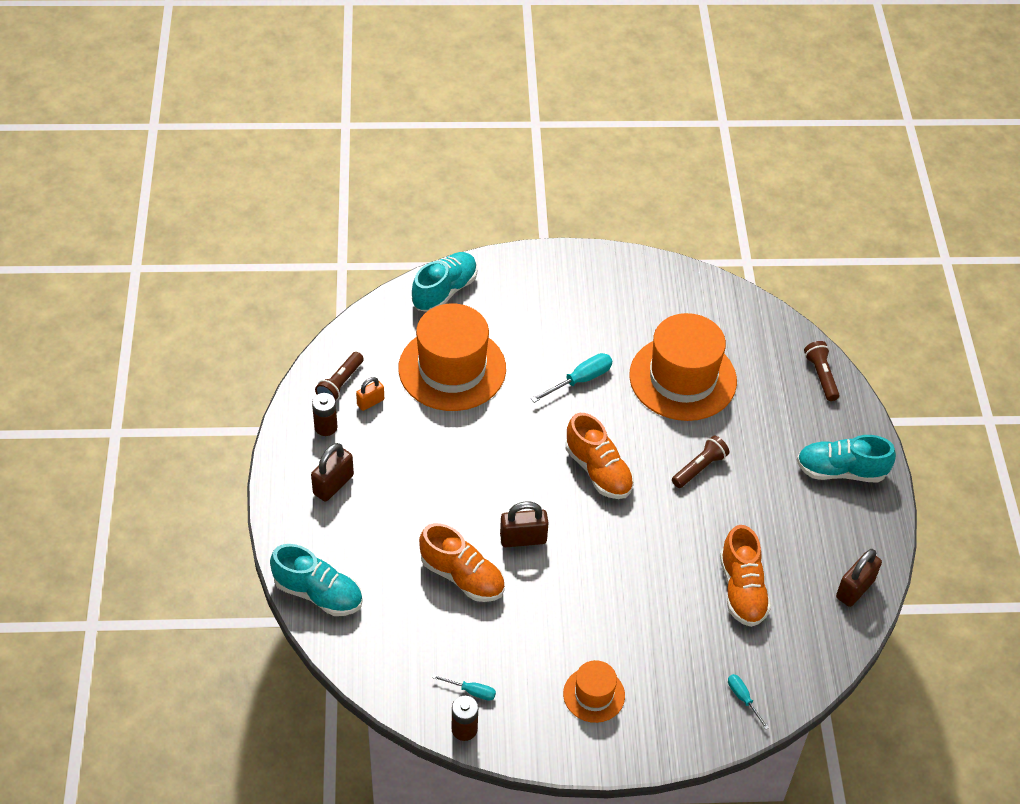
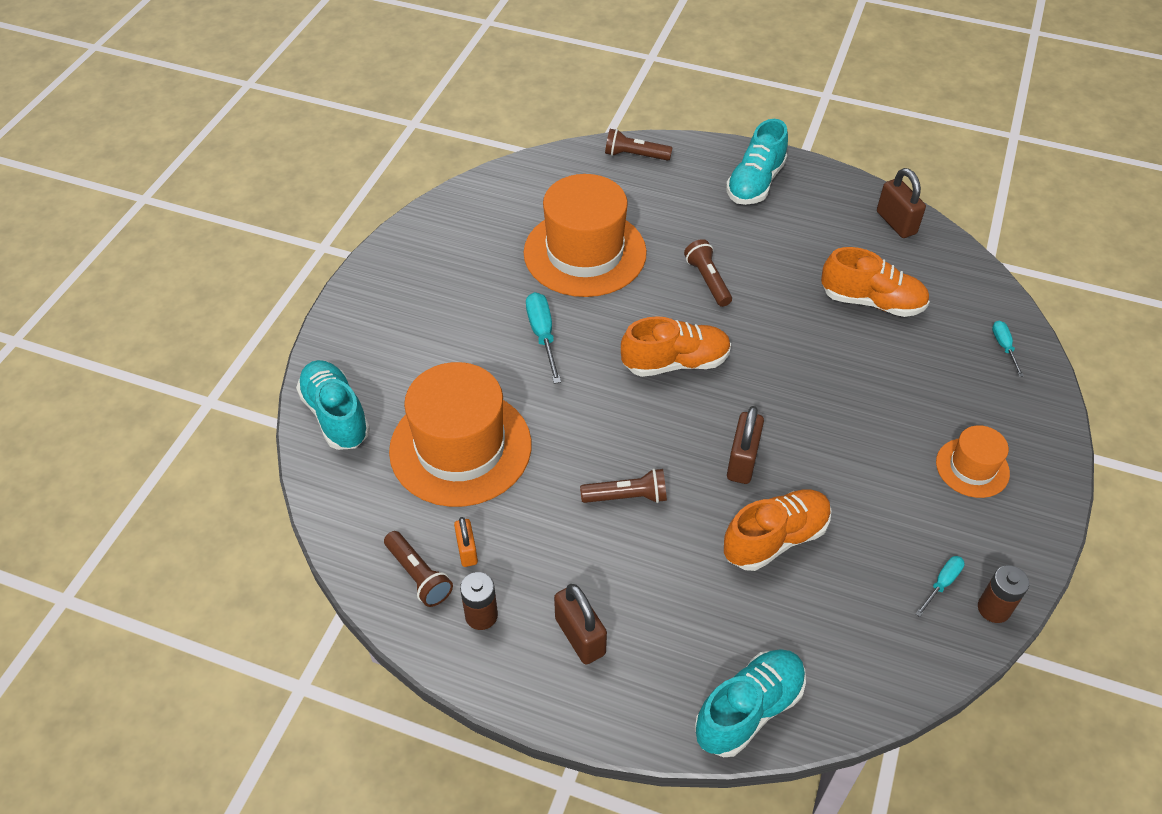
camera: 65 degrees left, 0 degrees up
turquoise screwdriver [728,674,769,730] -> turquoise screwdriver turned 90 degrees clockwise [992,321,1024,377]
none -> brown flashlight [580,468,667,503]

